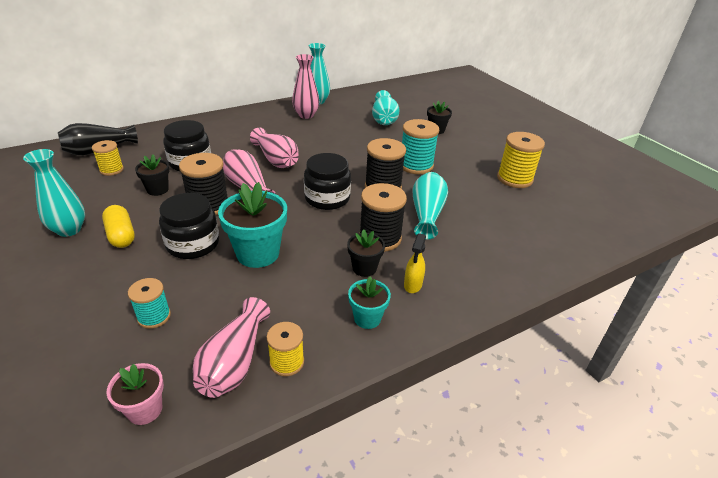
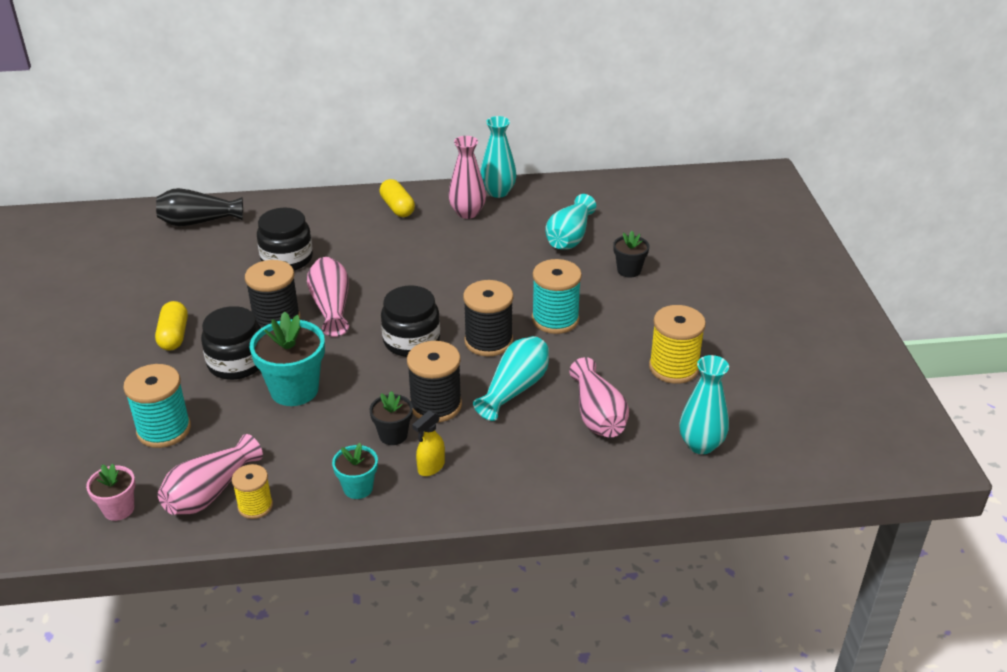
camera: 25 degrees right, 0 degrees up
turquoise vase [23,149,85,237] -> turquoise vase moved to [679,355,729,454]
yellow spool [92,140,124,176] -> none
turquoise spool [128,278,171,329] -> turquoise spool [123,364,191,448], size x1.64
black flower pot [135,154,169,196] -> none
pink vase [250,127,299,168] -> pink vase moved to [569,357,629,437]
none -> yellow capsule [379,179,415,217]

